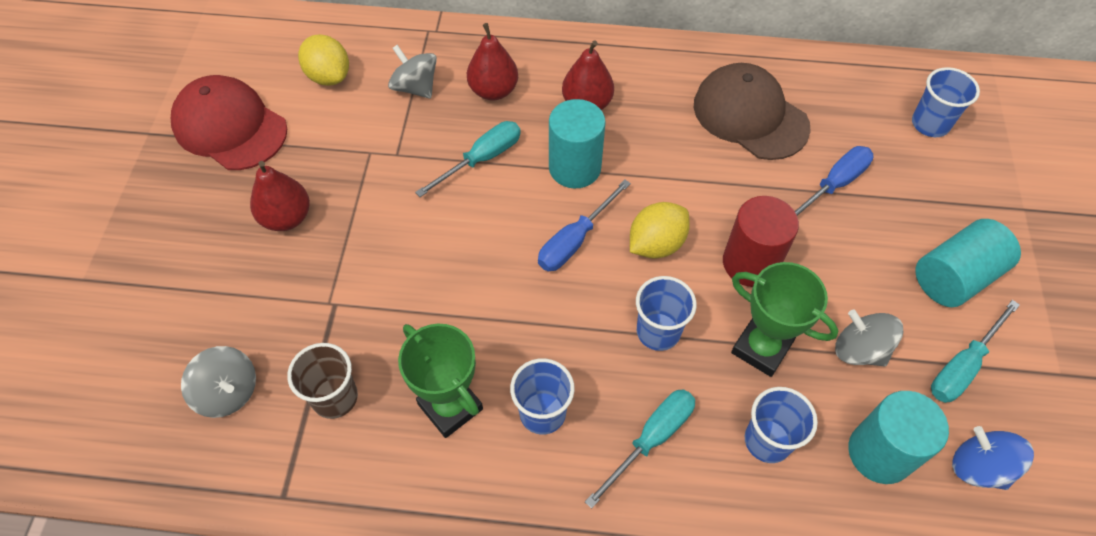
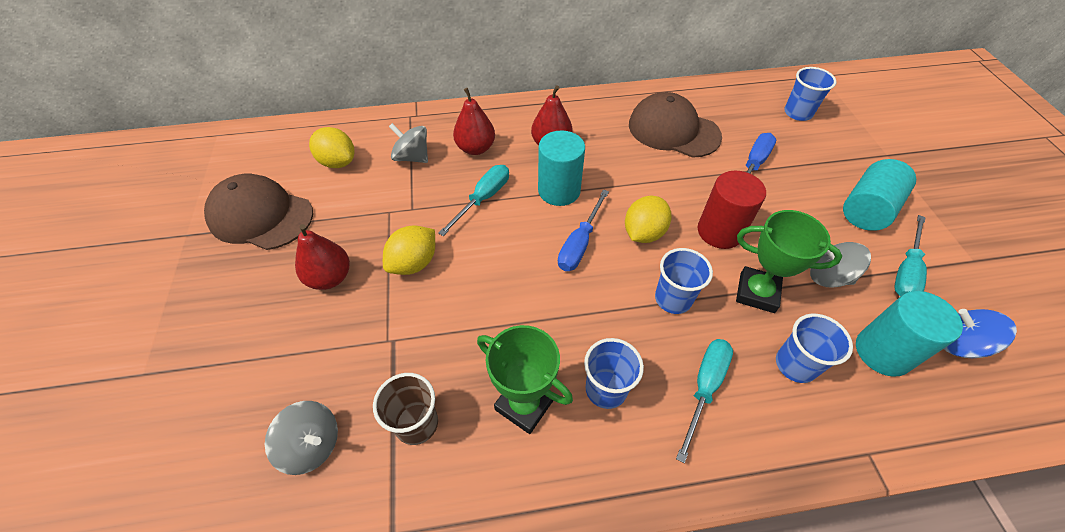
camera: 15 degrees left, 5 degrees down
red cap [171,75,287,170] -> brown cap [204,174,313,250]
none -> yellow lemon [383,226,435,275]

